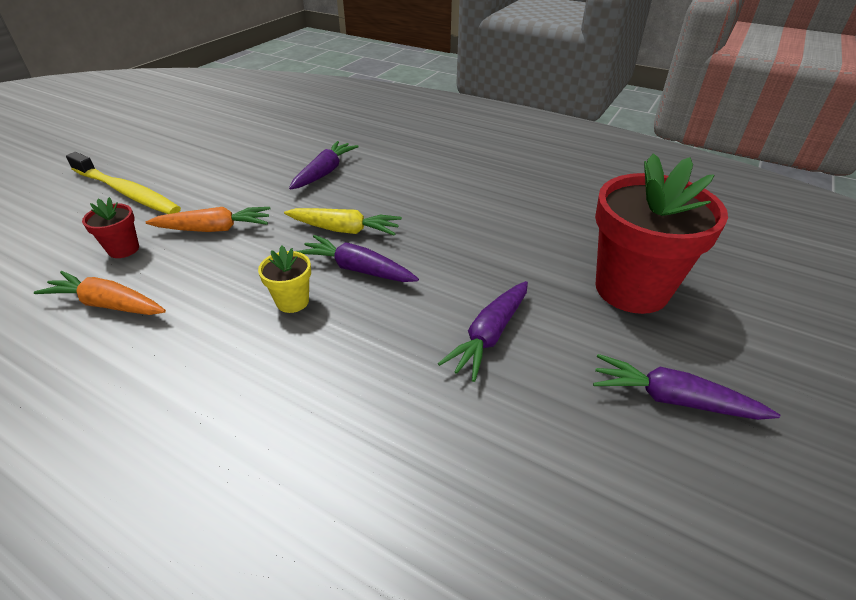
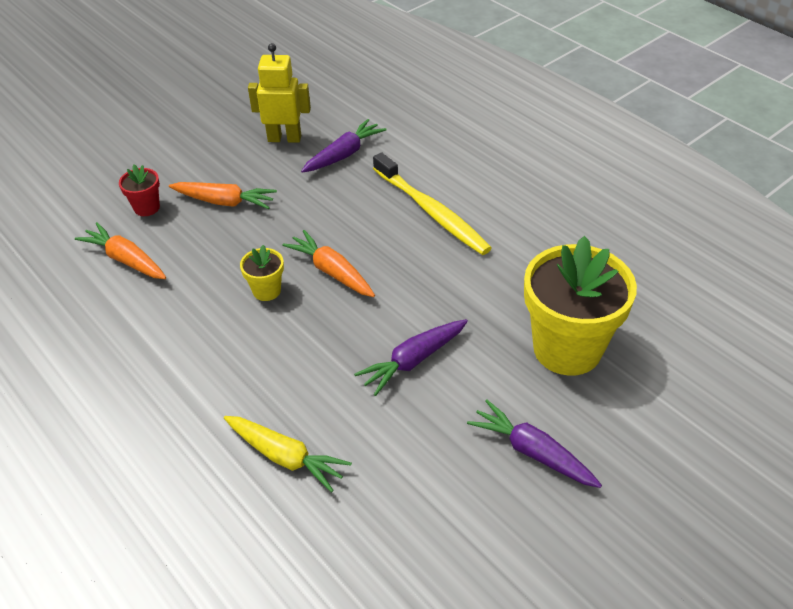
camera: 20 degrees right, 5 degrees up
yellow toothbrush [66,152,181,214] -> yellow toothbrush moved to [373,152,492,255]
yellow carrot [284,208,402,236] -> yellow carrot moved to [224,416,352,492]
purple carrot [296,235,419,282] -> orange carrot [282,230,375,297]
red flower pot [595,153,728,314] -> yellow flower pot [524,236,637,376]
none -> yellow robot [248,43,311,143]

